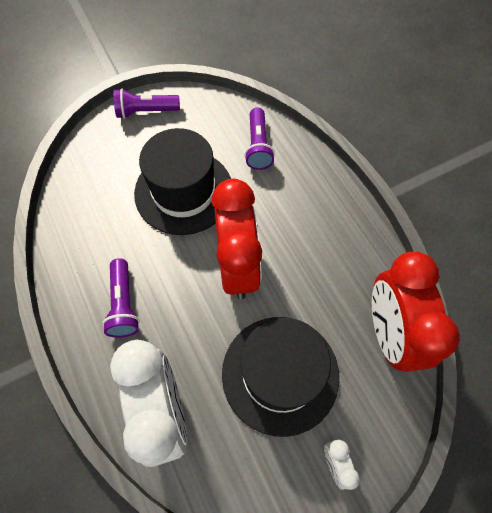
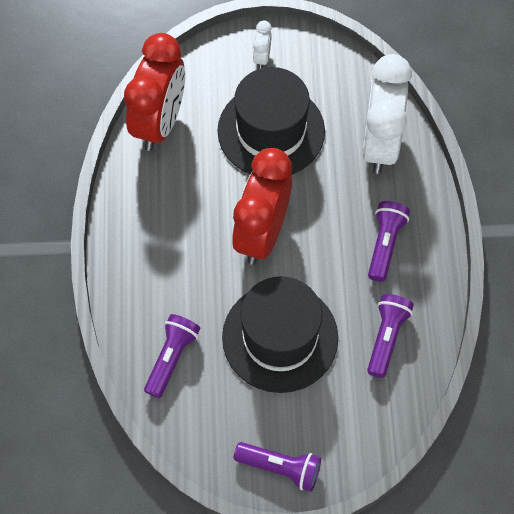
camera: 155 degrees left, 0 degrees up
none -> purple flashlight [367,294,414,378]

